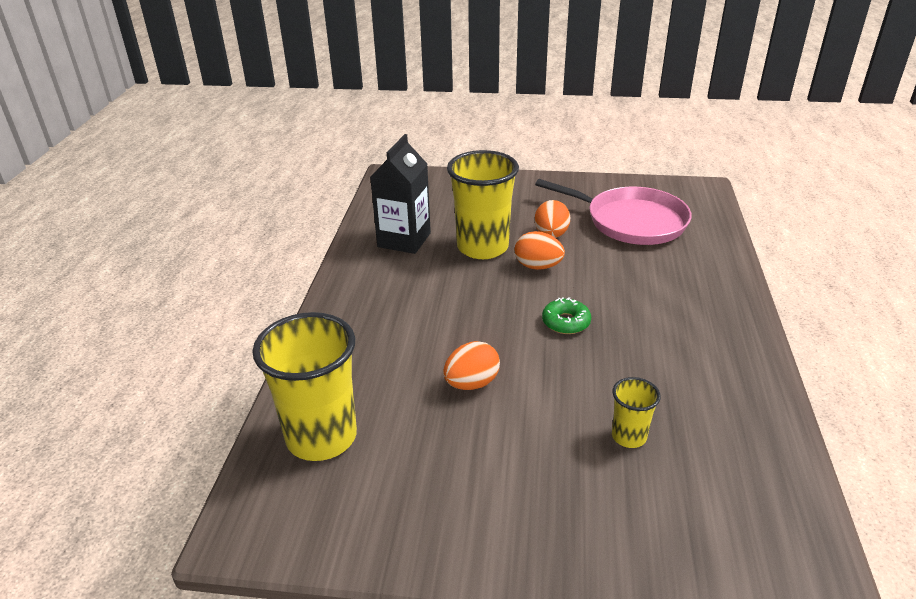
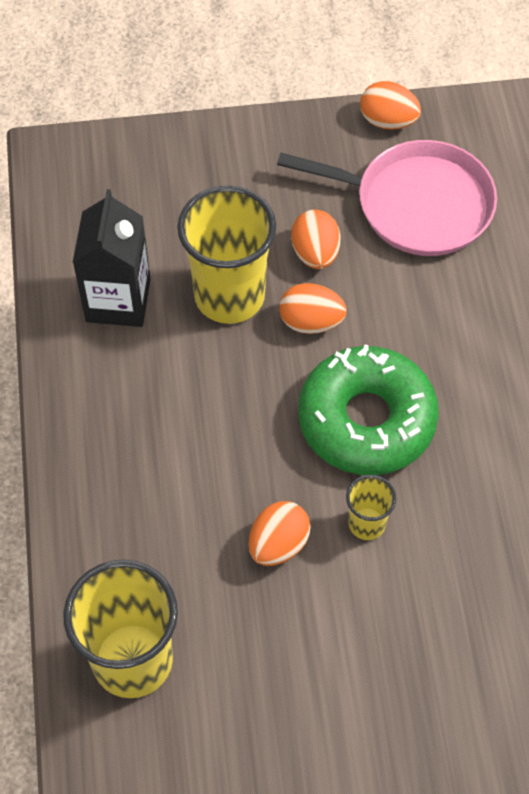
camera: 15 degrees left, 25 degrees up
green donut [542,297,591,334] -> green donut [298,345,439,475], size x2.30
yellow cup [612,377,661,448] -> yellow cup moved to [346,475,396,540]
none -> orange egg [360,81,421,130]

